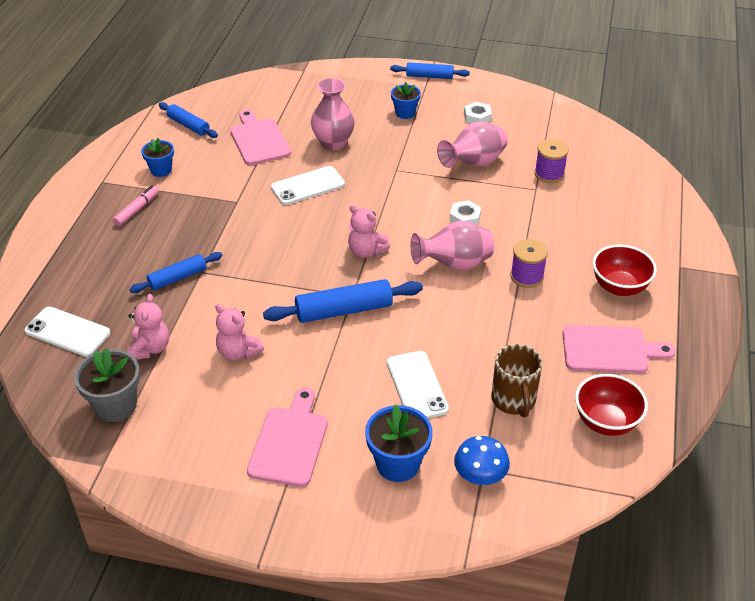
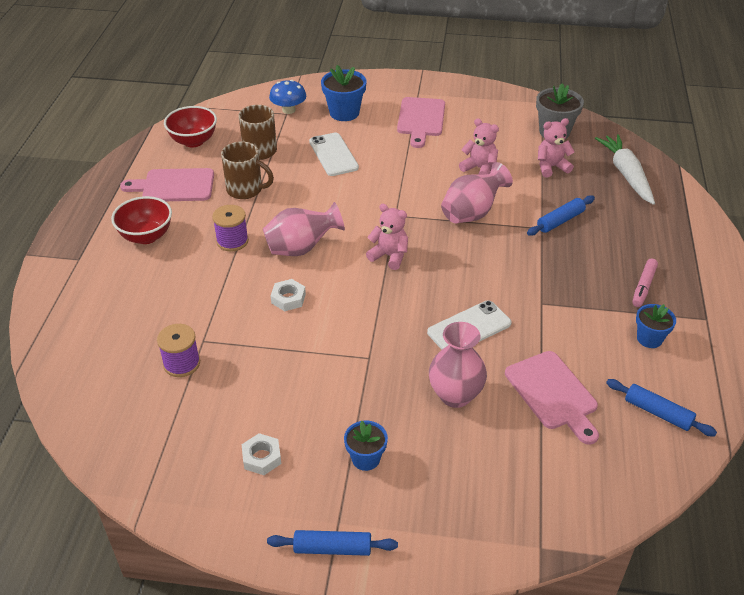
camera: 175 degrees right, 0 degrees up
white phone [25,307,110,357] -> white carrot [595,134,655,205]
pink teddy bear [127,294,169,360] -> pink teddy bear turned 75 degrees clockwise [538,118,575,177]
blue rolling pin [263,279,423,323] -> none
pink vase [437,121,507,168] -> pink vase moved to [441,162,513,224]
none -> brown mug [221,142,274,199]

